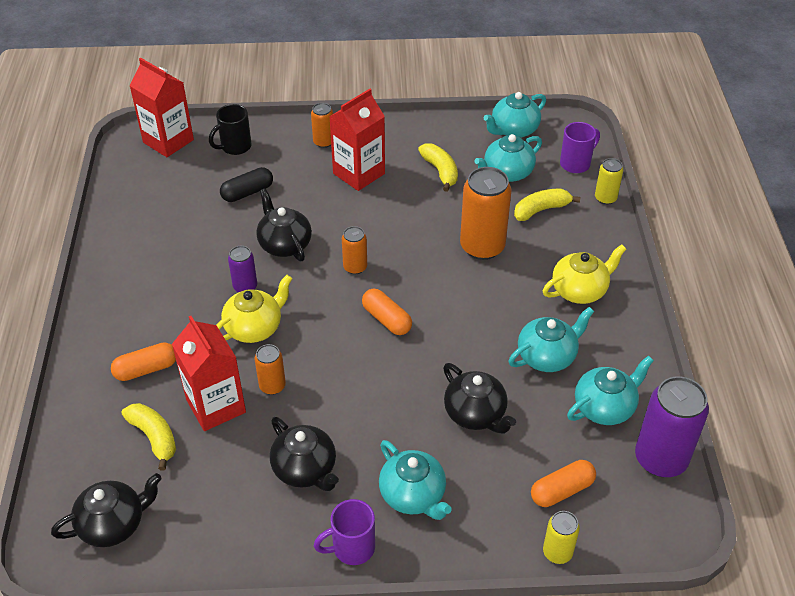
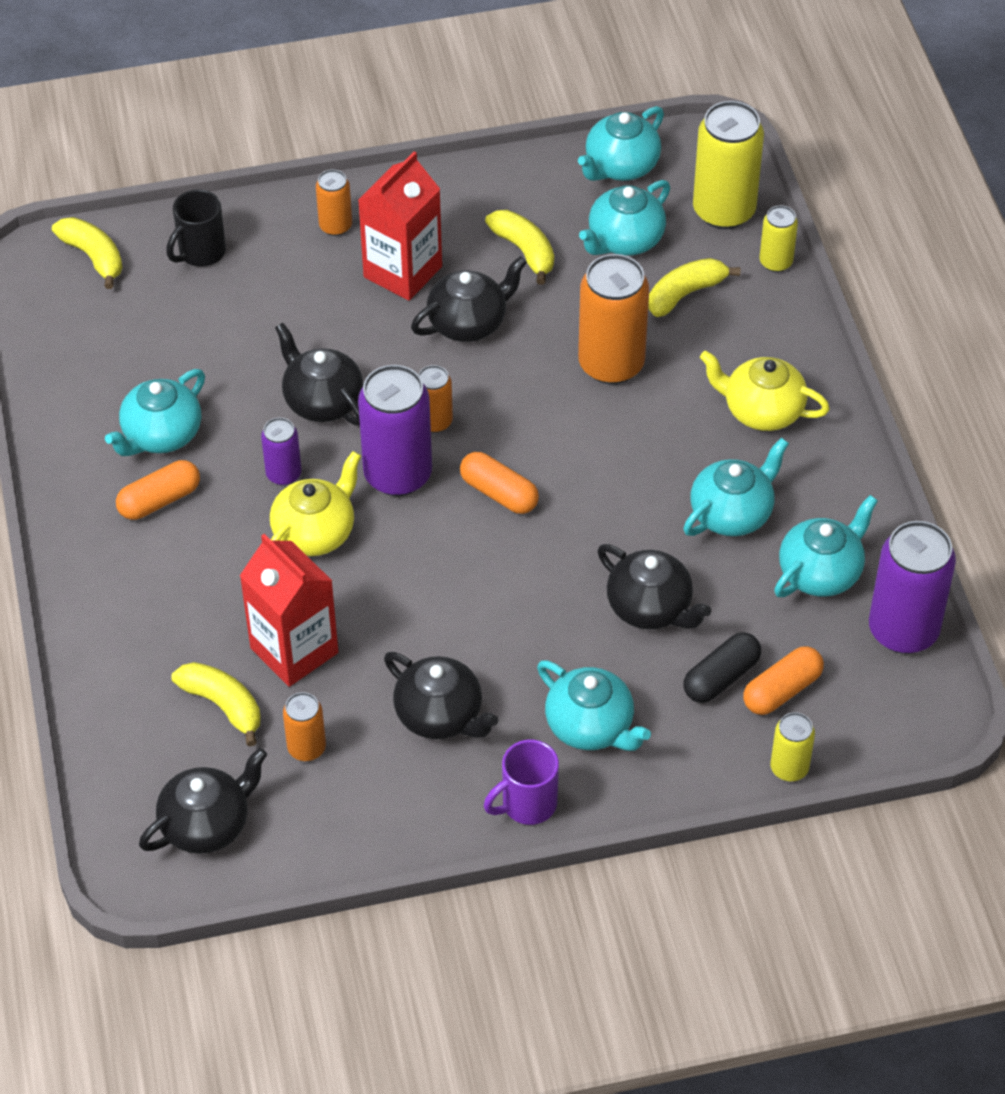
camera: 10 degrees left, 5 degrees up
orange capsule [111,342,176,381] -> orange capsule moved to [116,460,200,520]
red carton [129,58,194,157] -> yellow banana [52,217,123,289]
black capsule [220,167,273,202] -> black capsule moved to [683,632,761,703]
orange can [255,344,286,395] -> orange can moved to [283,692,326,761]
yellow teapot [543,245,626,304] -> yellow teapot turned 120 degrees counterclockwise [700,351,830,431]
purple mug [560,122,600,173] -> yellow can [693,101,764,229]
none -> turquoise teapot [105,369,205,456]
none -> purple can [358,365,432,496]
none -> black teapot [411,256,527,342]

